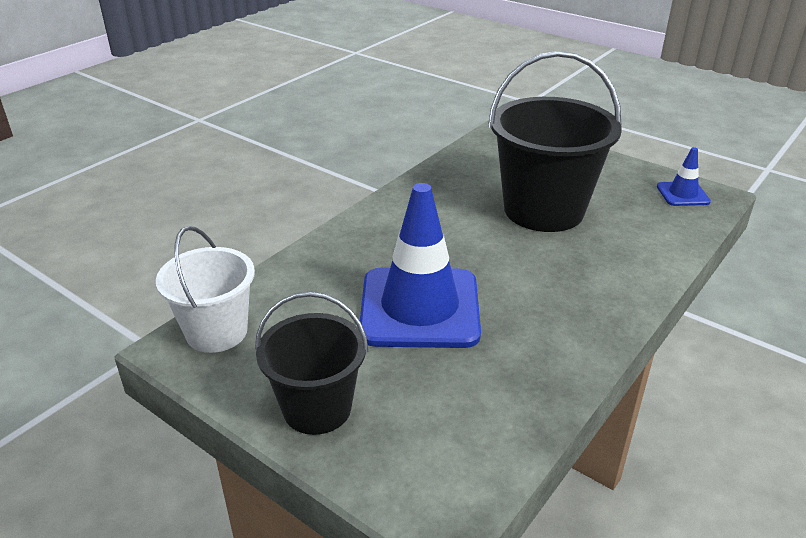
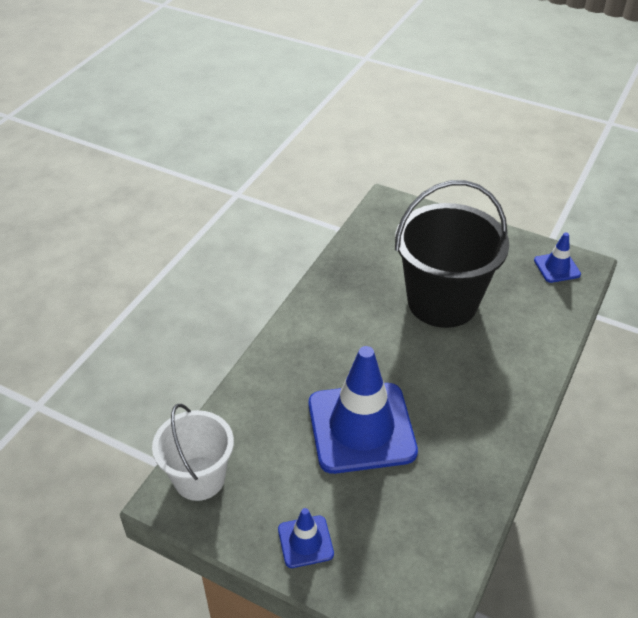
camera: 10 degrees left, 10 degrees up
black bucket [255,292,368,435] -> blue traffic cone [278,508,334,568]

